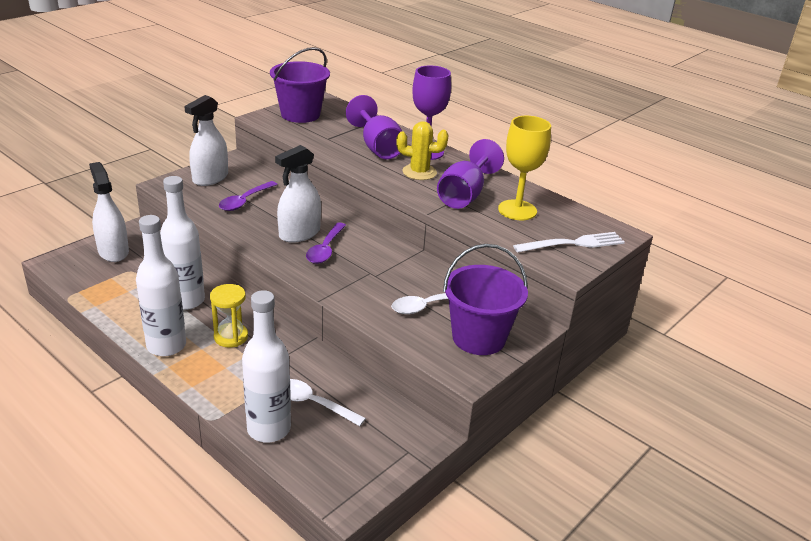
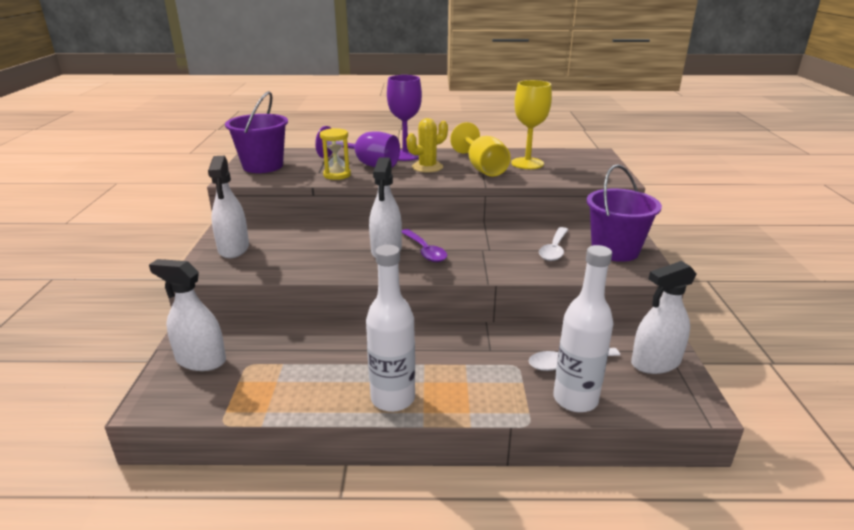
camera: 40 degrees left, 5 degrees down
white bottle [160,176,205,310] -> none
yellow hourglass [210,284,248,348] -> yellow hourglass moved to [320,128,351,180]
purple spoon [219,181,278,211] -> none
purple goblet [437,139,504,209] -> yellow goblet [450,122,511,177]
white fork [513,232,625,253] -> none
none -> white spray bottle [631,261,697,374]

